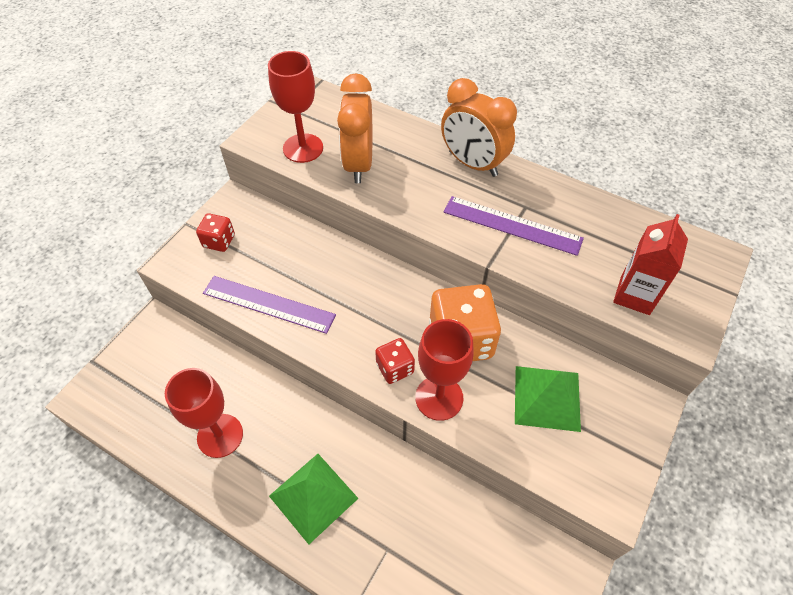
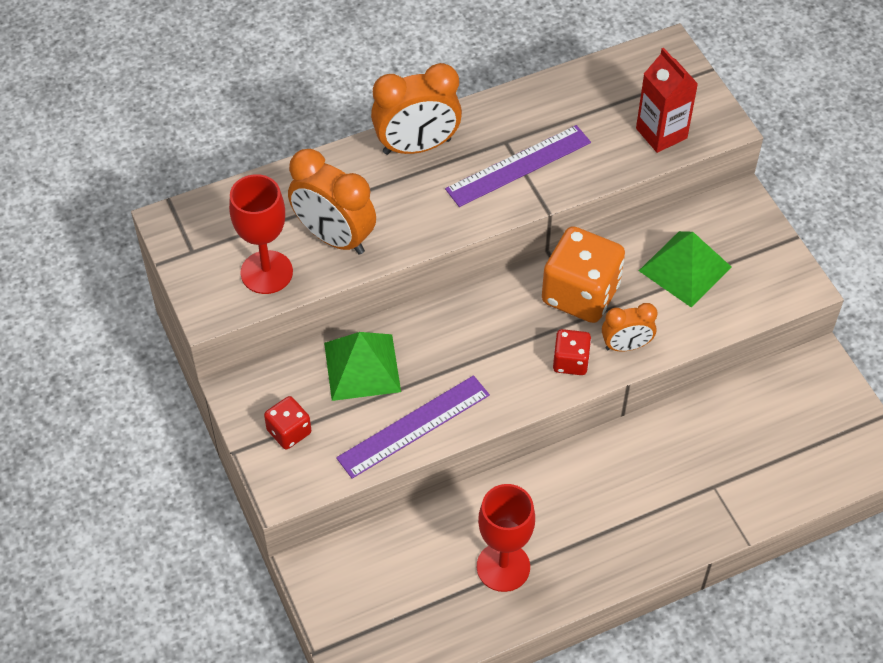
camera: 55 degrees left, 0 degrees up
green pyramid [269,454,359,544] -> green pyramid moved to [324,332,401,401]
red goblet [415,319,474,421] -> orange clock [602,303,657,351]

